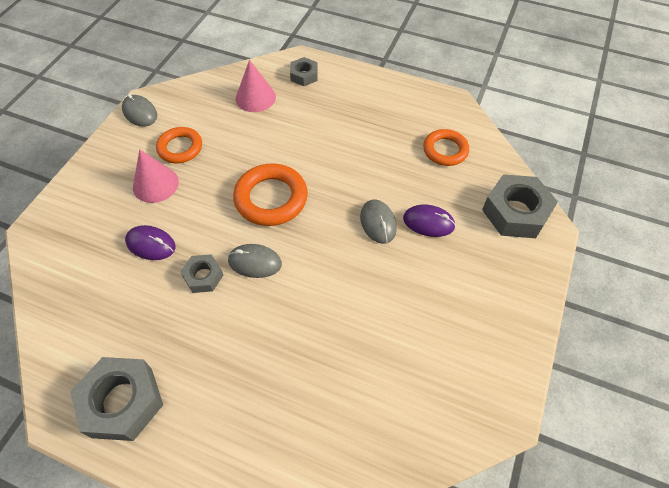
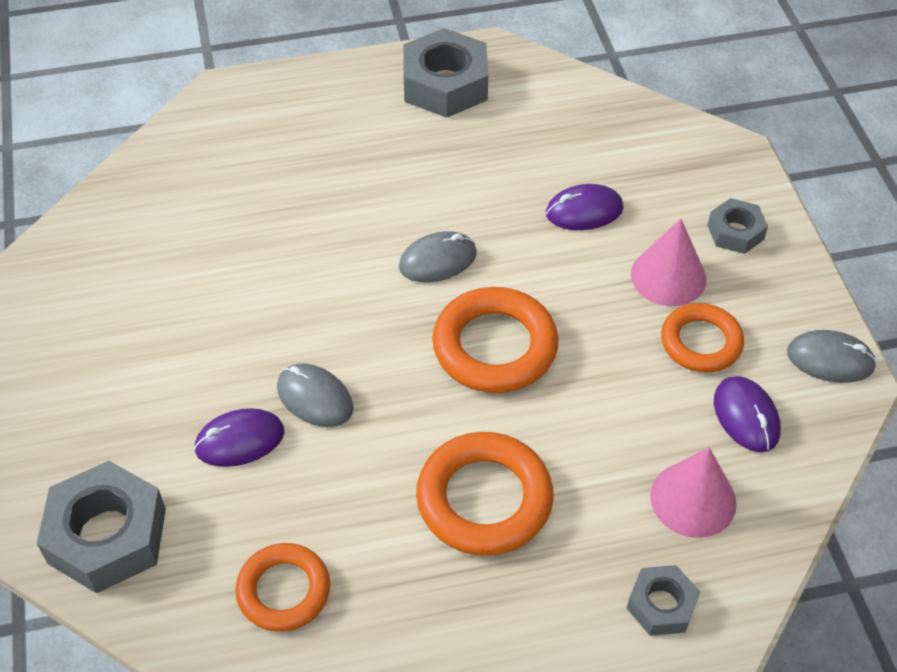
camera: 145 degrees right, 5 degrees down
grey nut [180,254,223,293] -> grey nut moved to [708,198,768,254]
none -> orange ring [416,432,553,556]
none -> purple mouse [714,376,781,452]

